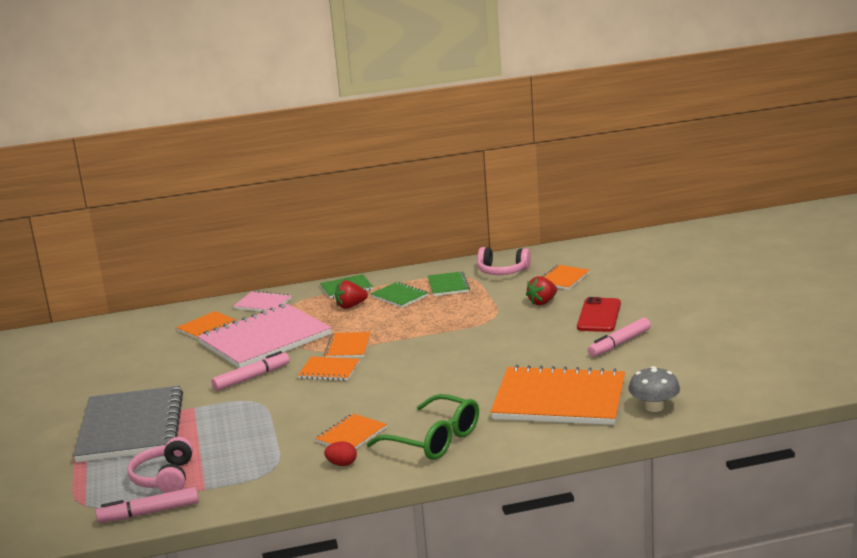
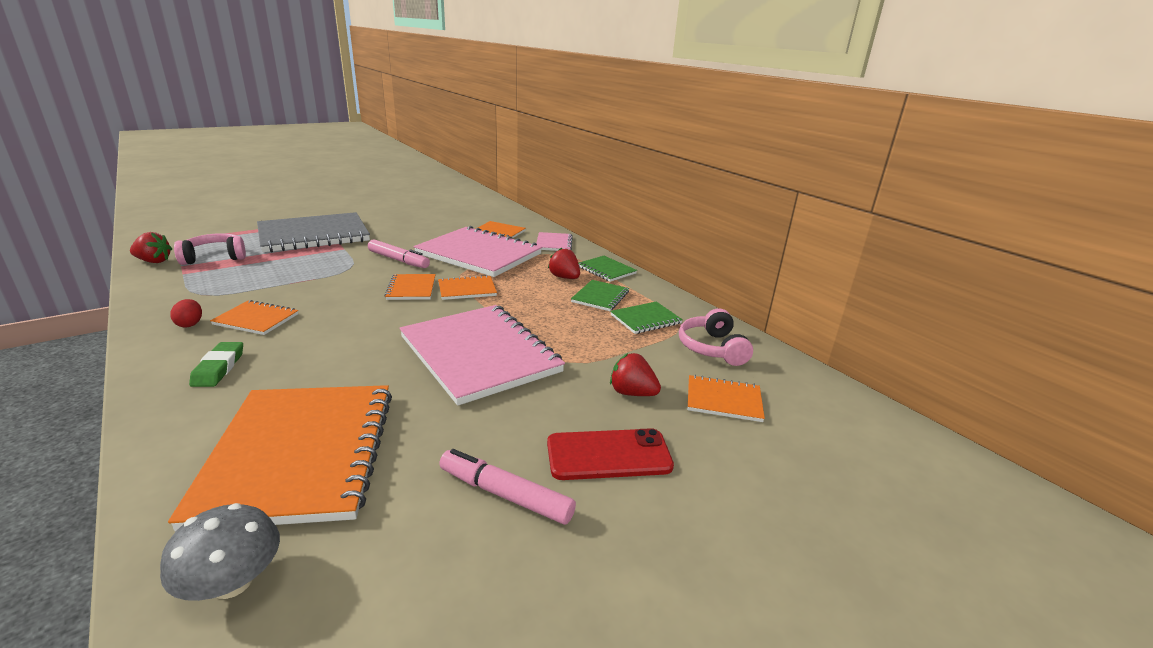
camera: 65 degrees right, 5 degrees up
pink marker [96,487,199,523] -> red strawberry [130,232,172,263]
green glasses [367,394,479,460] -> green eraser [189,342,243,387]
none -> pink notebook [400,305,565,406]

